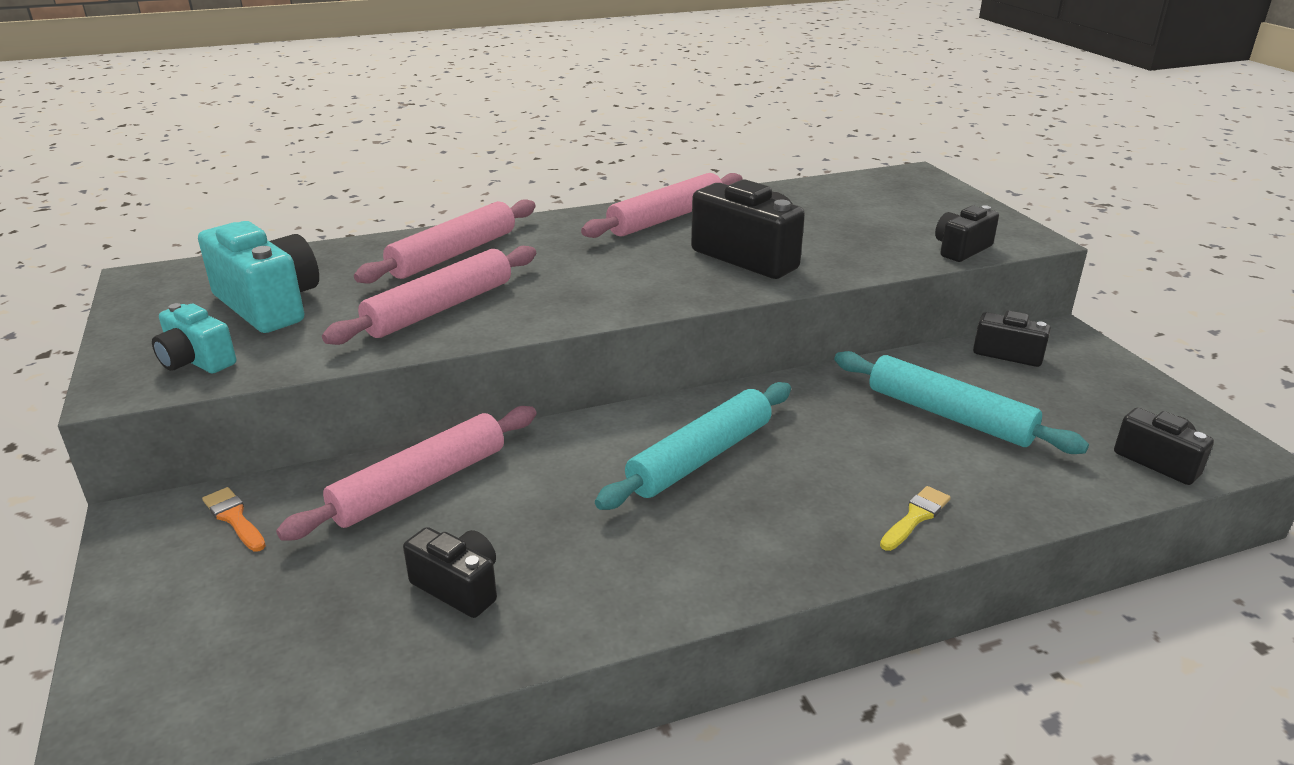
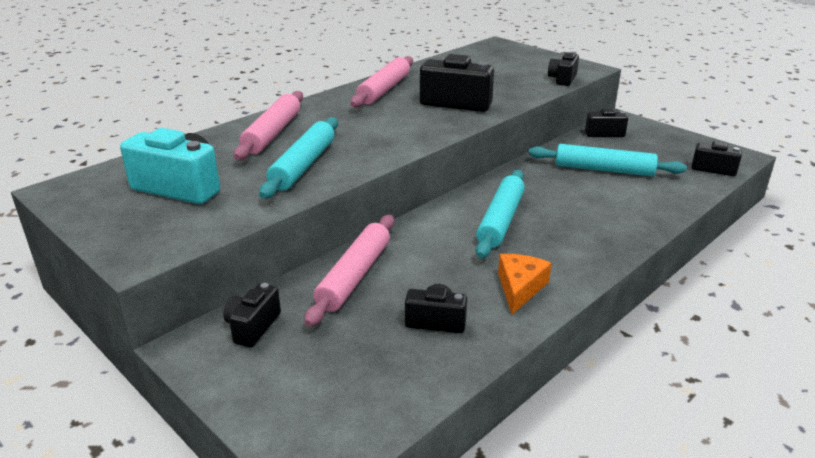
camera: 25 degrees left, 0 degrees up
turquoise camera [152,303,236,373] -> none
orange brush [202,487,266,552] -> black camera [223,283,281,347]
pink rolling pin [322,246,536,345] -> turquoise rolling pin [259,117,338,199]
yellow brush [880,486,951,551] -> none
none -> orange cheese [498,254,552,314]

